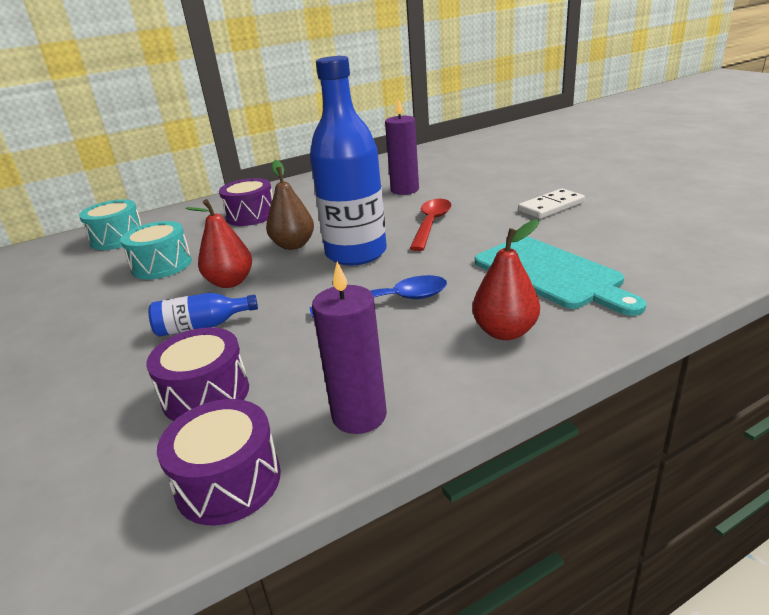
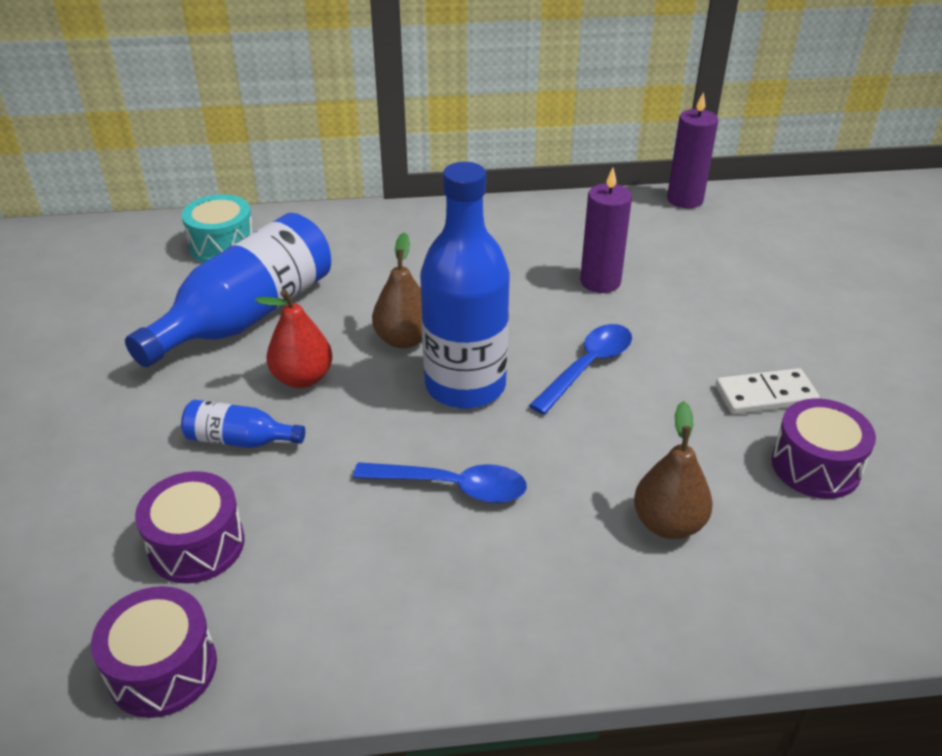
camera: 20 degrees right, 10 degrees up
turquoise drum [120,221,192,280] -> blue bottle [125,213,331,367]
purple drum [219,178,273,226] -> purple drum moved to [771,398,876,499]
purple candle [312,262,387,434] -> purple candle moved to [667,92,718,208]
red spoon [409,199,452,251] -> blue spoon [529,324,632,415]
red pear [472,219,540,340] -> none
turquoise cutting board [475,237,646,316] -> brown pear [634,401,713,539]

